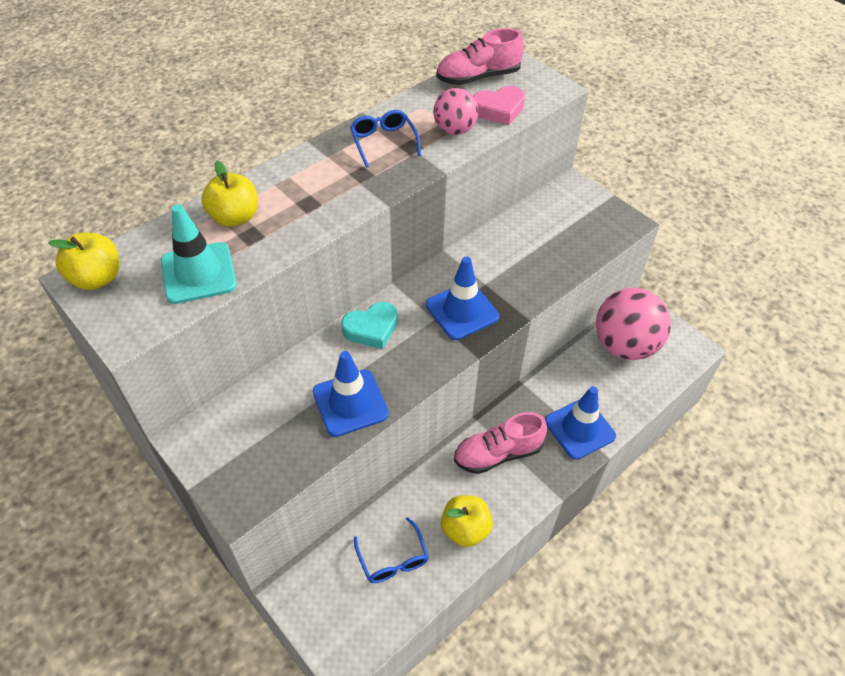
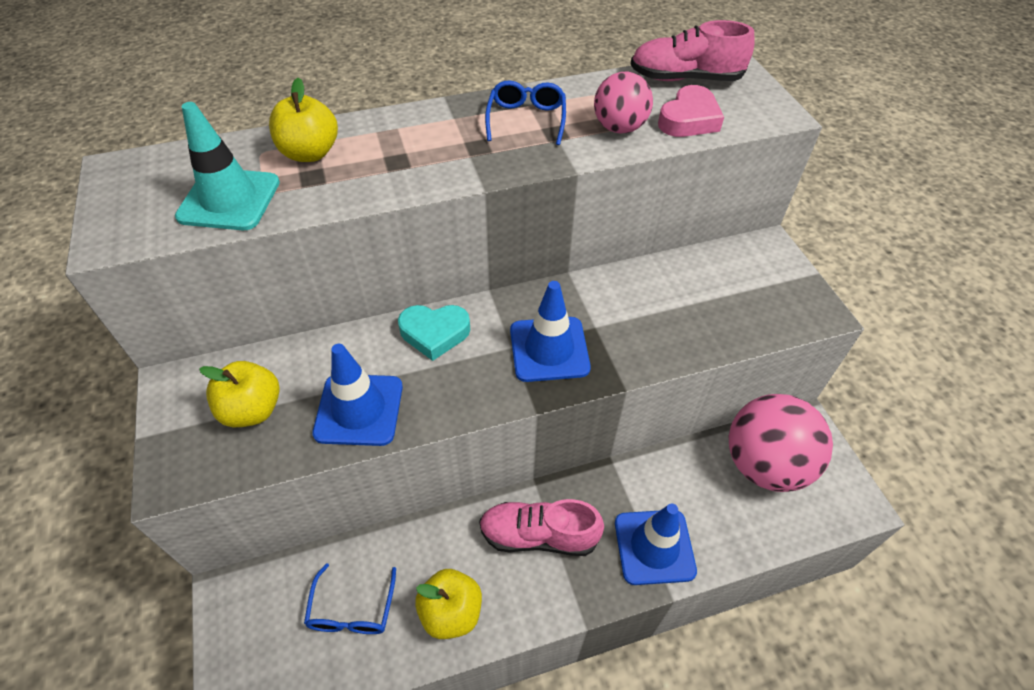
camera: 25 degrees right, 0 degrees up
yellow apple [48,233,119,290] -> yellow apple moved to [199,361,280,427]
pink heart [473,86,525,125] -> pink heart turned 60 degrees counterclockwise [658,85,724,137]

